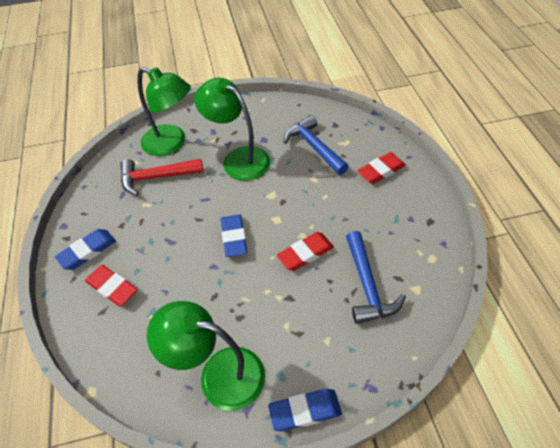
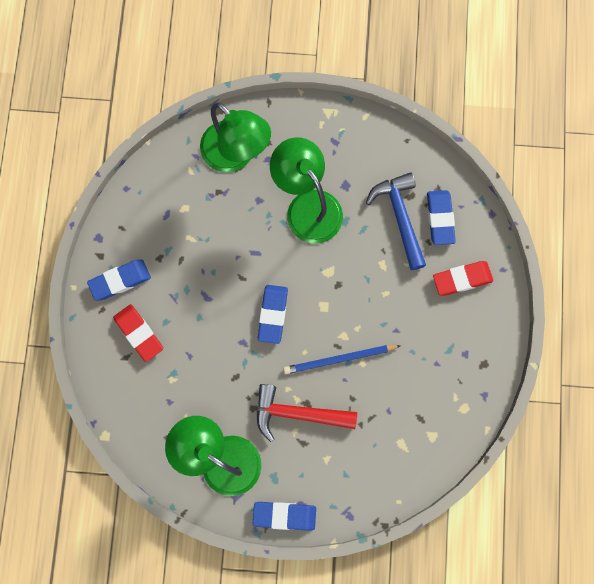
camera: 15 degrees right, 25 degrees up
red hammer [121,159,204,196] -> red hammer moved to [257,384,357,442]
red eraser [277,232,334,271] -> blue pencil [284,345,401,374]
blue hammer [346,231,406,324] -> none
none -> blue eraser [427,190,456,245]

